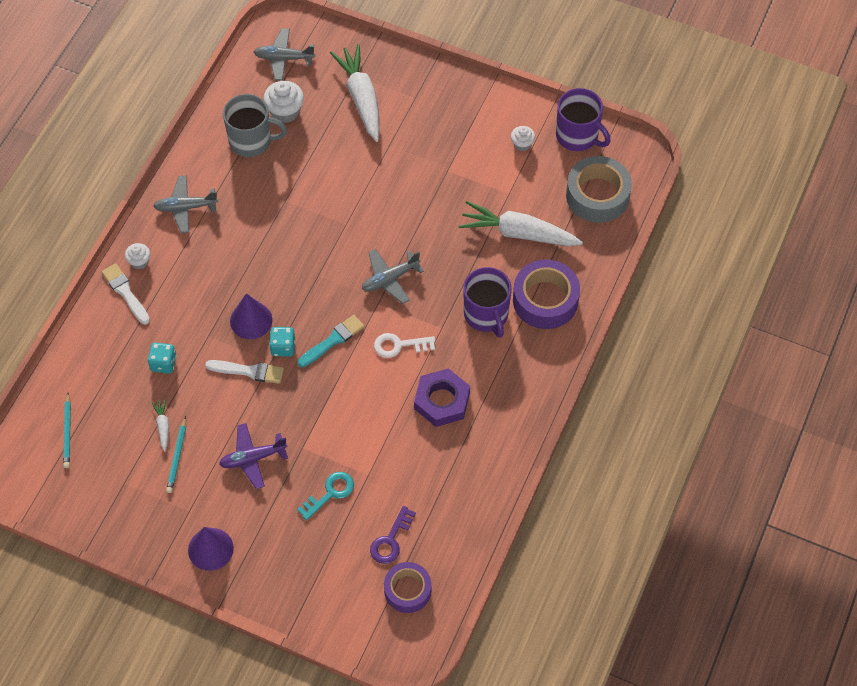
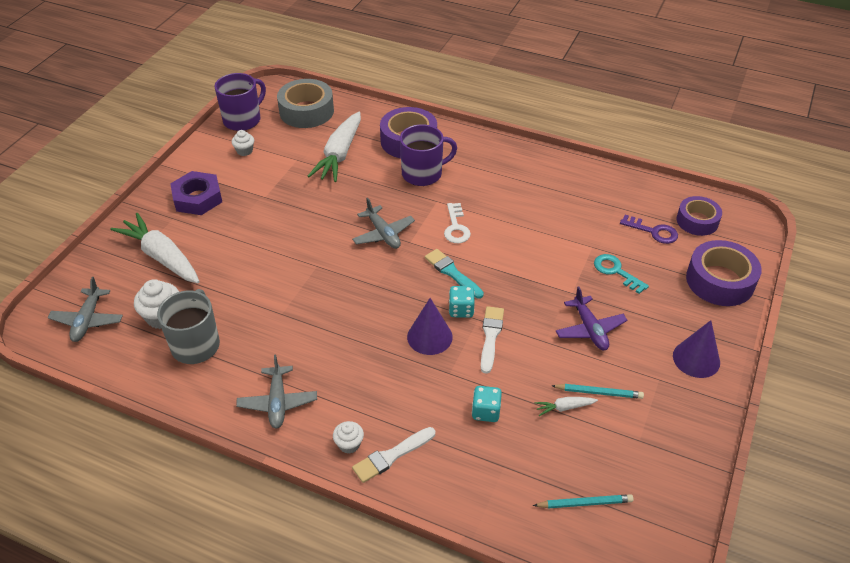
camera: 90 degrees left, 15 degrees down
white carrot [330,44,380,142] -> white carrot turned 60 degrees clockwise [111,213,200,283]
purple nut [414,368,470,427] -> purple nut moved to [170,171,222,215]
none -> purple tape [686,240,762,306]

